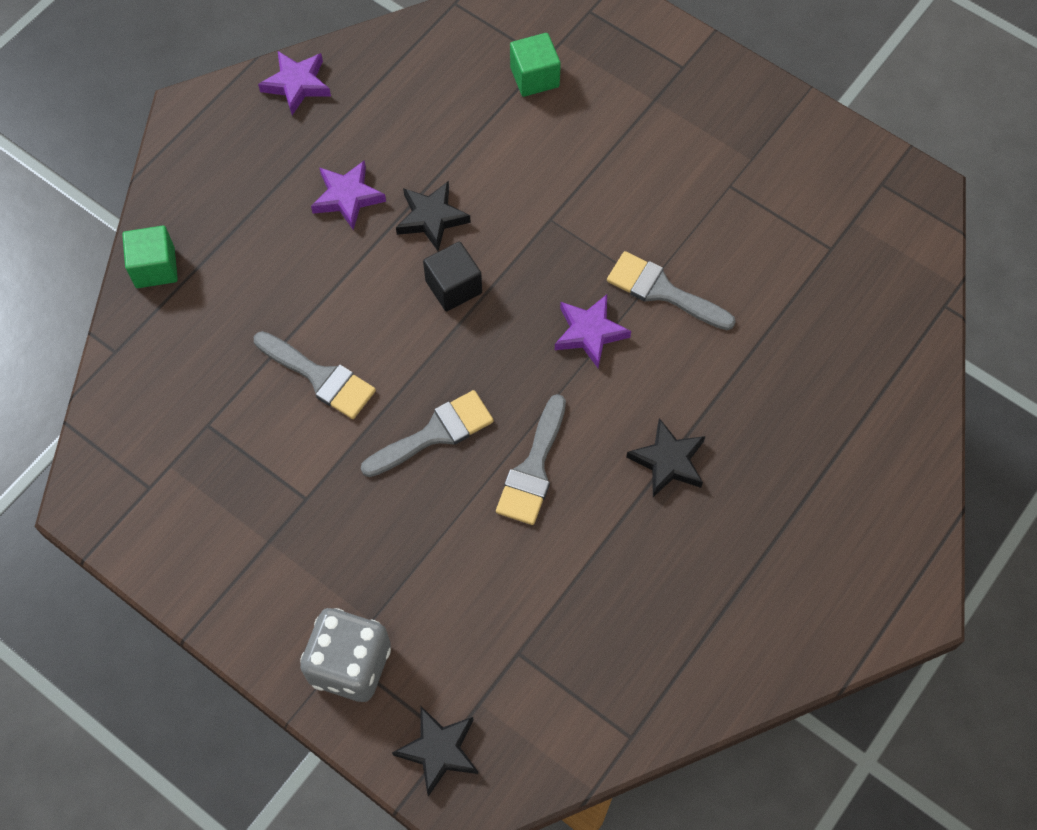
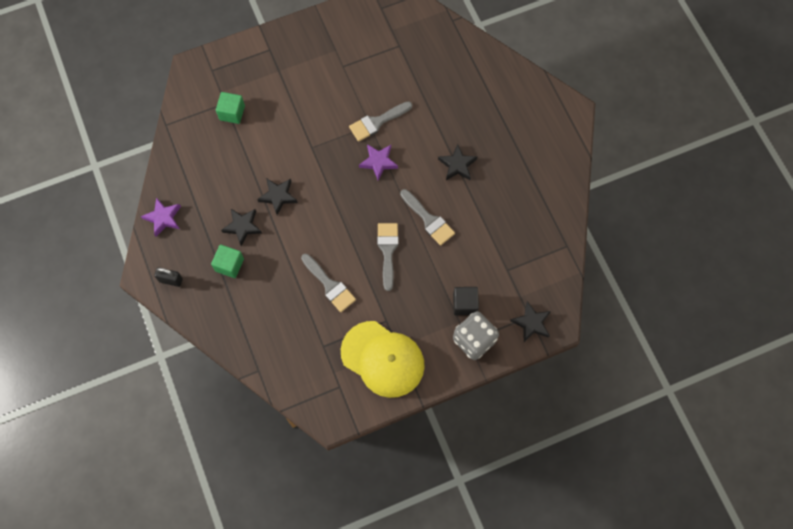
camera: 60 degrees left, 5 degrees up
green cube [122,226,178,288] -> green cube moved to [211,245,244,278]
grey brush [254,331,376,419] -> grey brush turned 75 degrees clockwise [301,254,356,312]
purple star [311,160,386,230] -> black star [221,209,262,246]
black cube [423,241,482,311] -> black cube moved to [453,287,479,315]
none -> black padlock [154,267,183,287]
none -> yellow cap [341,321,425,398]

